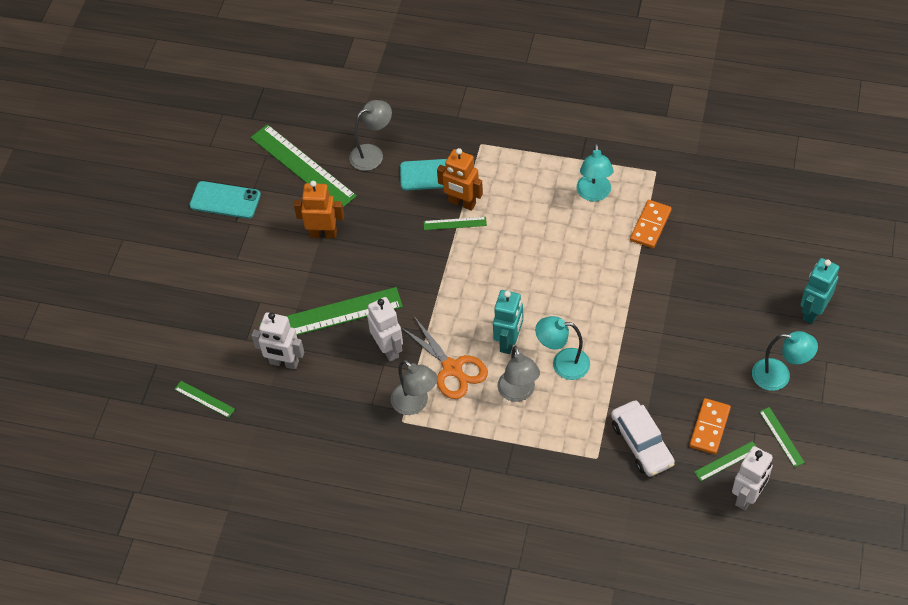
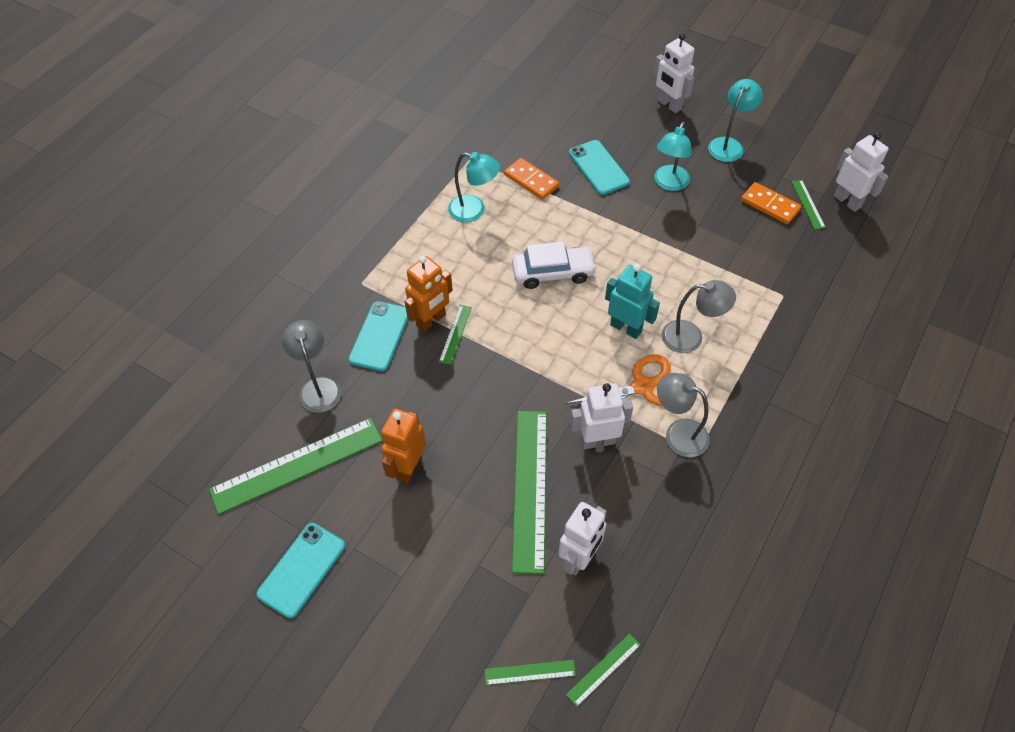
camera: 75 degrees left, 0 degrees up
grey lamp [391,360,438,415] -> grey lamp turned 120 degrees counterclockwise [657,373,710,457]
turquoise lamp [535,316,590,380] -> turquoise lamp moved to [654,122,692,191]
white car [611,400,675,477] -> white car moved to [512,242,597,289]
green ruler [759,407,805,467] -> green ruler moved to [484,660,576,685]
turquoise robot [800,258,839,324] -> white robot [654,33,695,113]
none -> turquoise phone [569,140,630,195]

